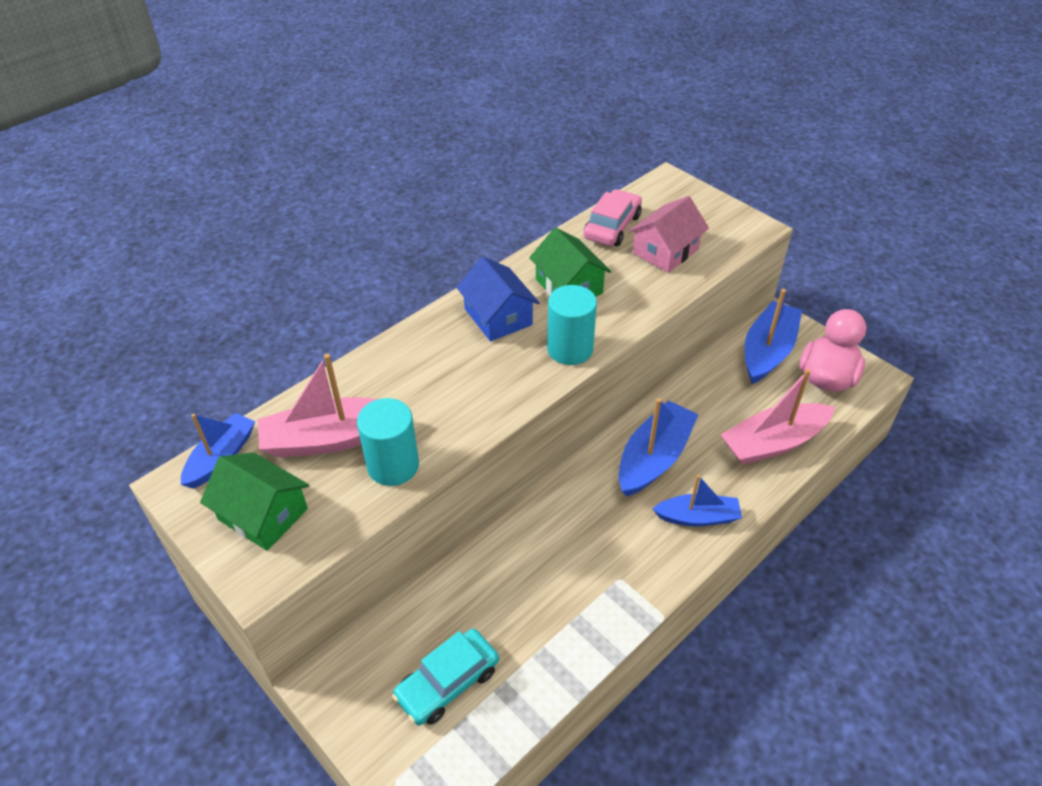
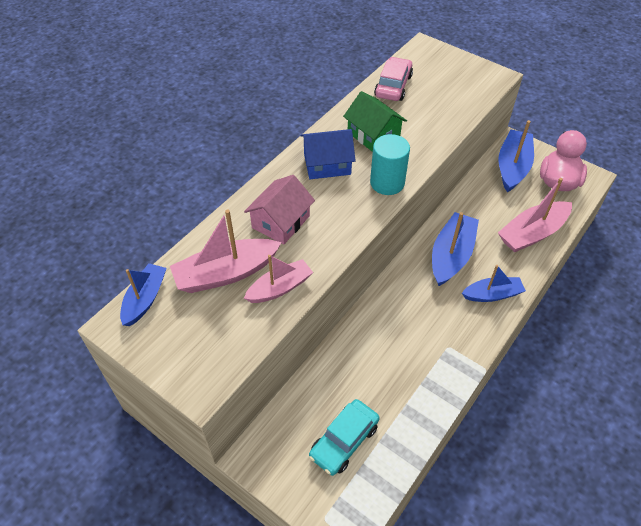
camera: 10 degrees left, 5 degrees up
green house [200,452,309,551] -> none
turquoise cylinder [357,398,419,486] -> pink boat [244,255,313,303]
blue house [456,257,540,342] -> blue house turned 60 degrees counterclockwise [301,129,356,179]
pink house [629,196,709,273] -> pink house moved to [244,175,315,245]

